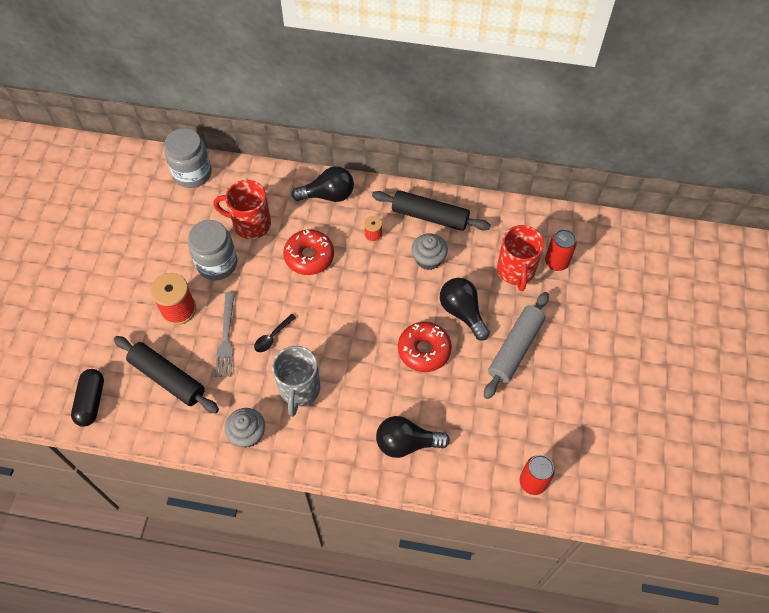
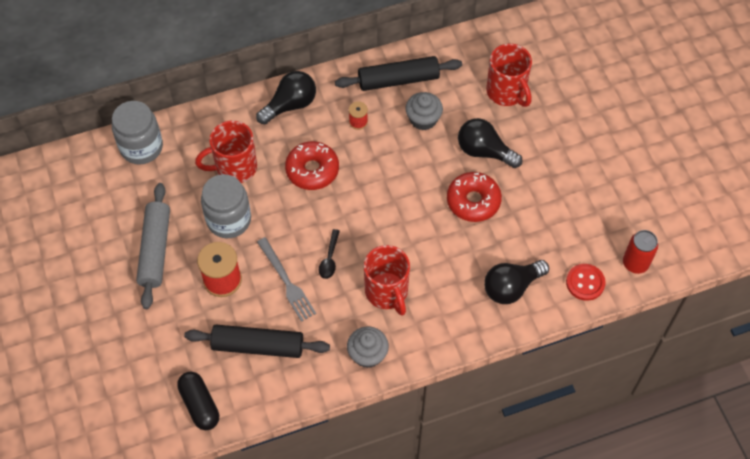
camera: 30 degrees left, 0 degrees up
grey mug [272,346,320,417] -> red mug [364,245,410,316]
grey rolling pin [484,292,549,399] -> grey rolling pin moved to [136,183,170,309]
red can [545,229,577,271] -> none
none -> red button [566,264,606,301]

